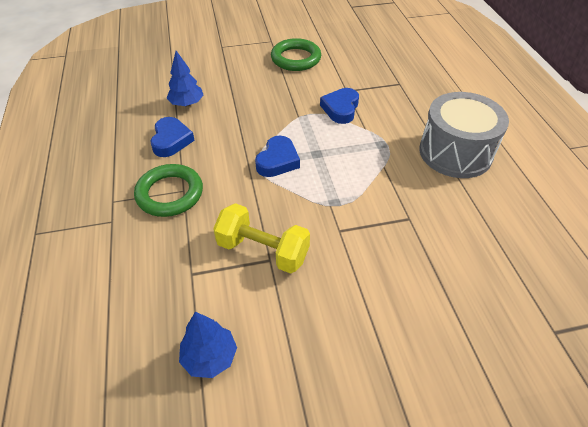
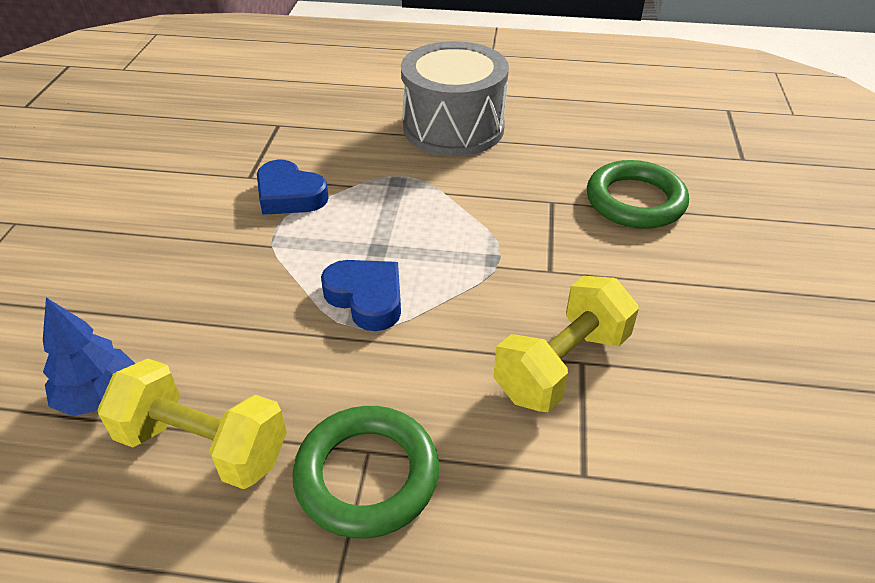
camera: 70 degrees left, 5 degrees down
blue heart [150,117,195,157] -> yellow dumbbell [97,359,287,489]
blue tree [179,312,237,378] -> none
green ring [271,38,321,71] -> green ring moved to [587,160,689,229]

